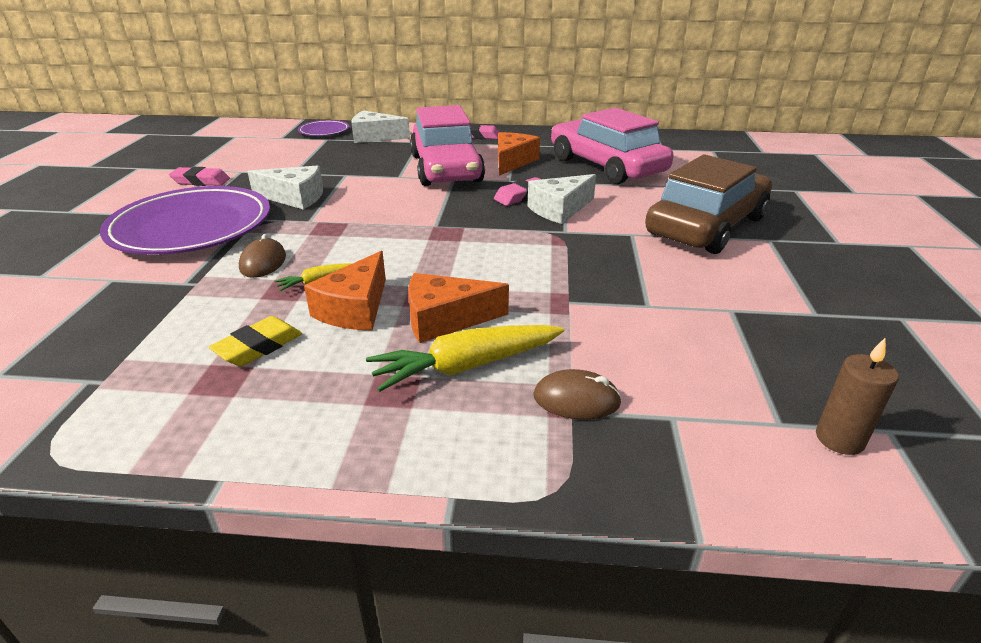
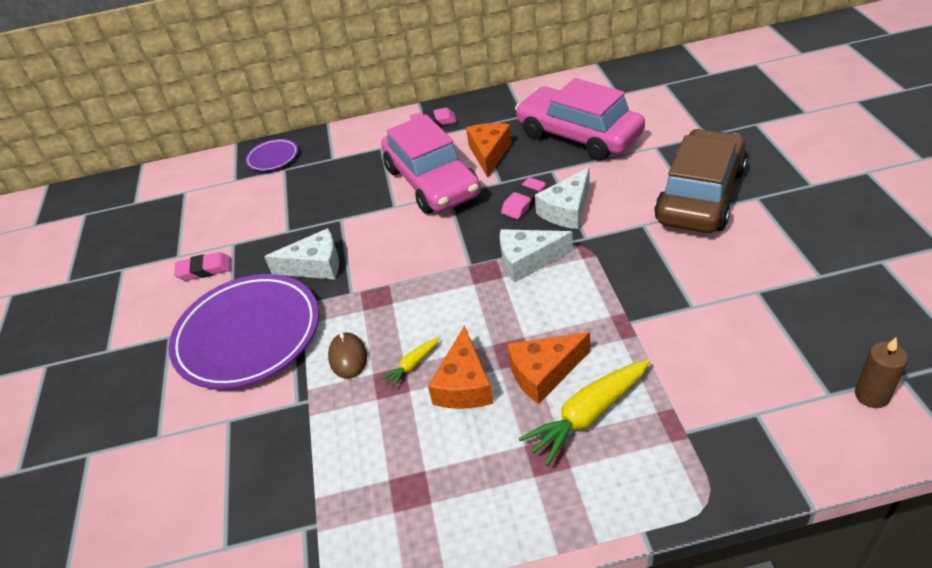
camera: 10 degrees left, 10 degrees up
yellow eraser [209,316,302,366] -> none
white cheese [352,111,410,143] -> white cheese moved to [500,229,573,283]
brown mouse [533,369,622,420] -> none

